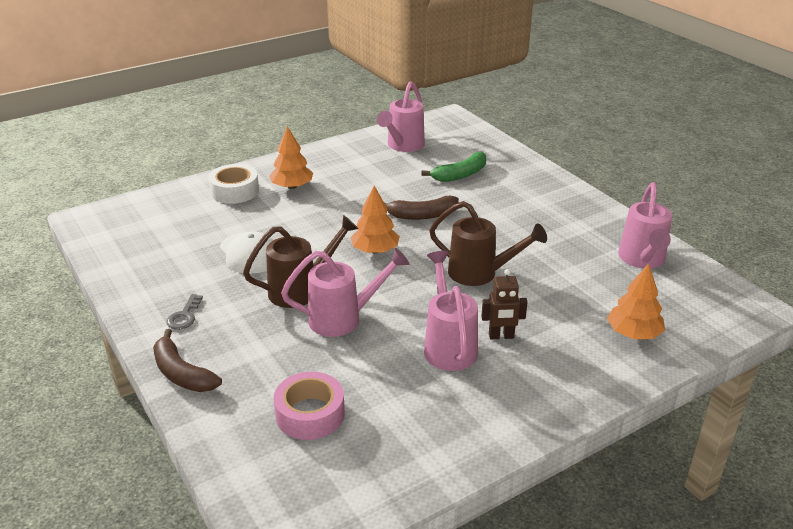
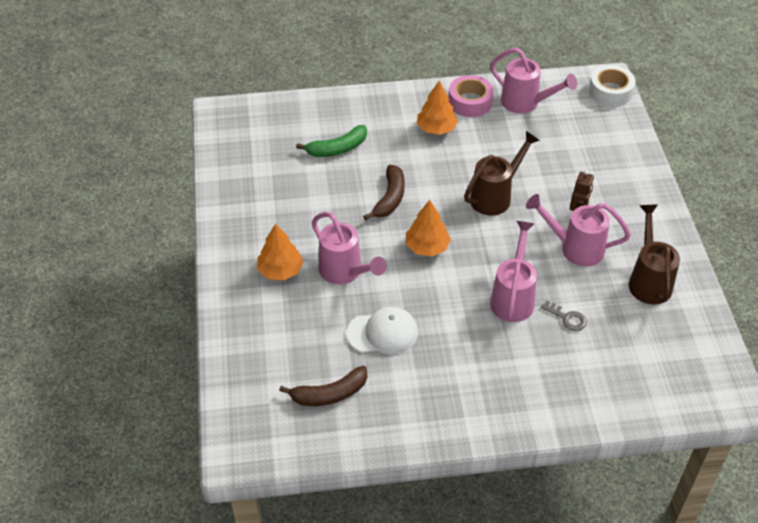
camera: 65 degrees left, 15 degrees up
brown banana [153,329,222,392] -> brown banana moved to [279,366,367,406]
grey key [167,294,203,330] -> grey key moved to [541,300,587,331]
white tape [208,164,259,204] -> white tape moved to [589,65,636,107]
brown watering can [243,215,358,308] -> brown watering can moved to [629,205,680,304]
pink tape [273,372,345,440] -> pink tape moved to [448,75,493,117]
pink watering can [377,81,425,152] -> pink watering can moved to [312,212,387,284]
green banana [421,151,486,182] -> green banana turned 75 degrees clockwise [296,125,367,157]
orange tree [607,263,665,339] -> orange tree moved to [417,81,458,135]

